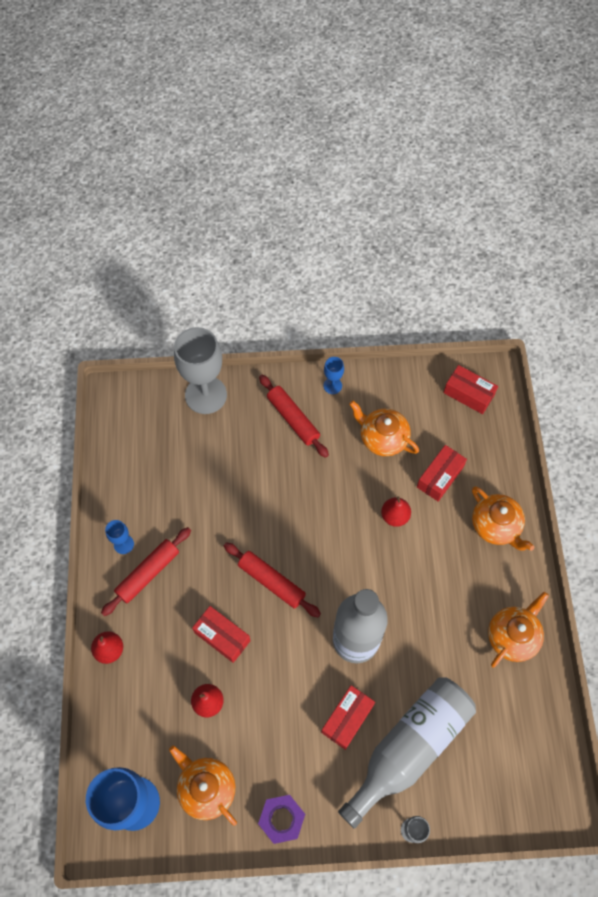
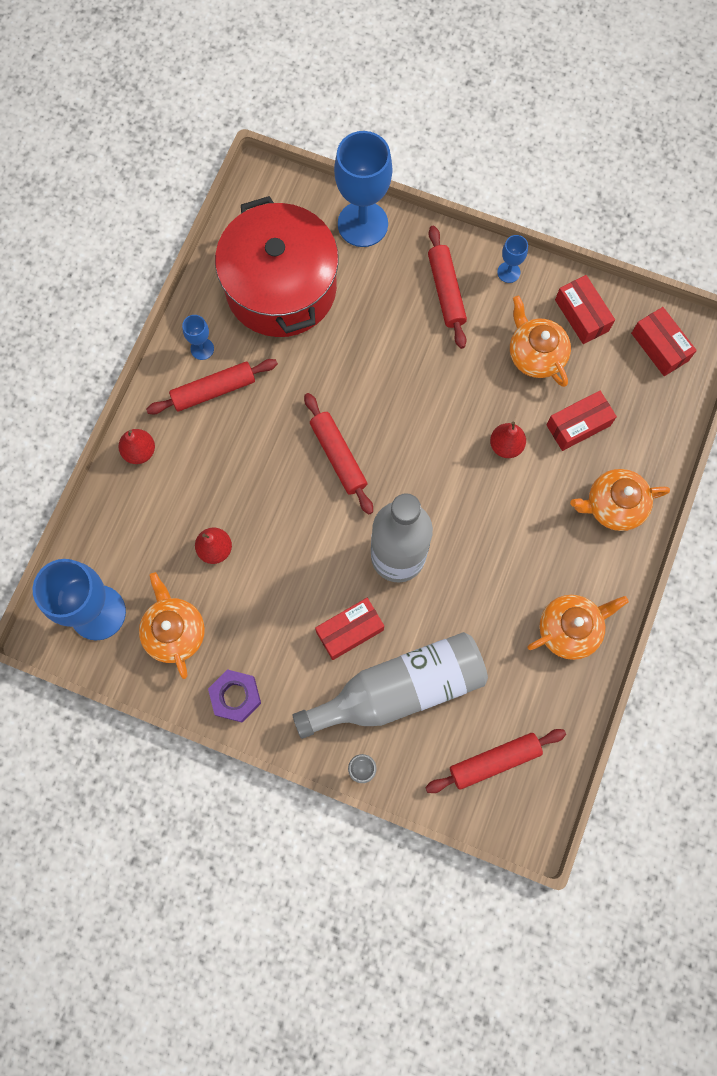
camera: 25 degrees right, 10 degrees up
grey goblet [174,327,227,414] -> blue goblet [334,131,392,247]
red box [192,606,251,663] -> red box moved to [555,275,615,344]
orange teapot [472,486,534,551] -> orange teapot turned 90 degrees clockwise [570,469,670,531]
none -> red pot [215,196,339,337]
none -> red rolling pin [425,729,566,793]

